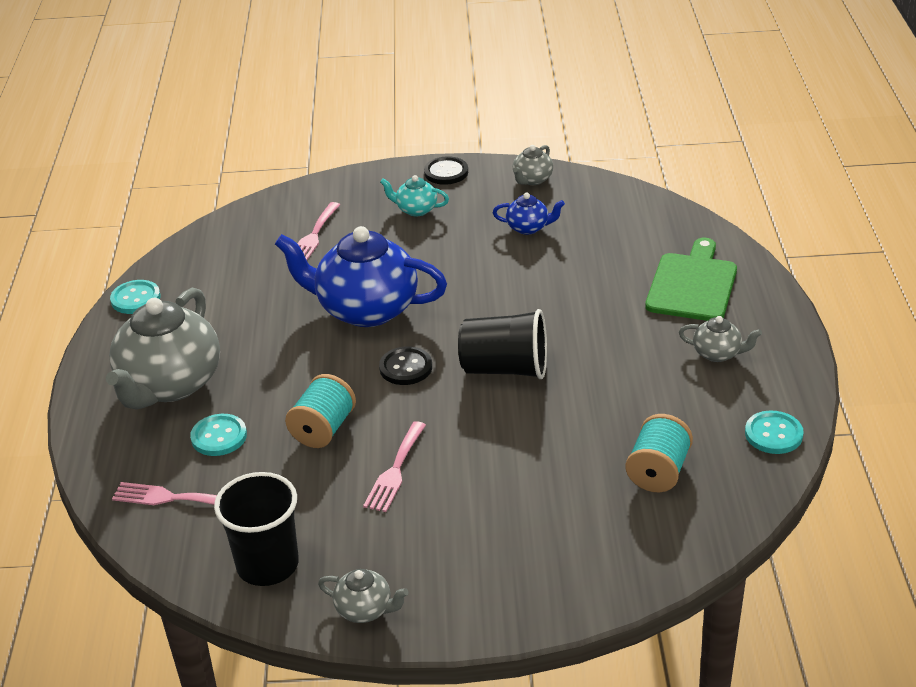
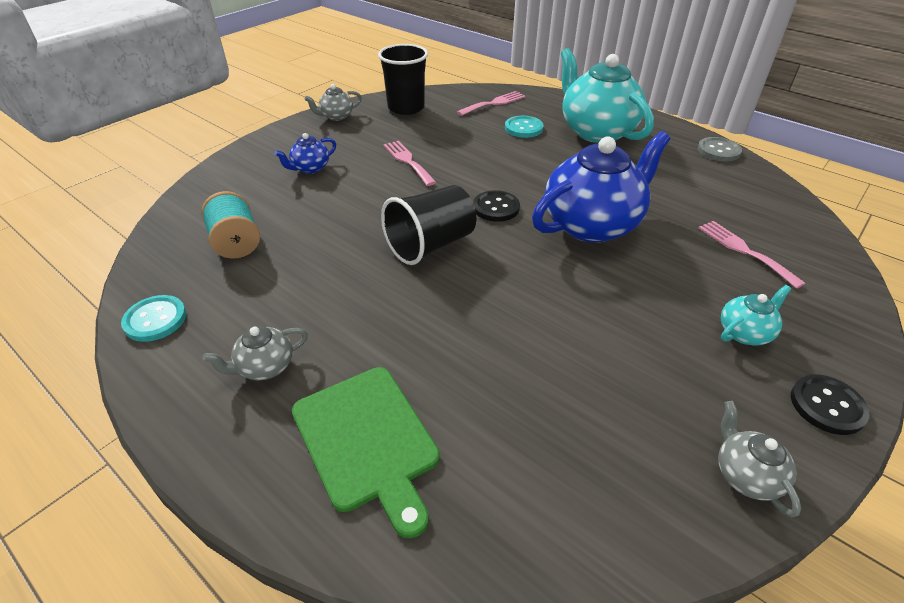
camera: 130 degrees right, 5 degrees up
grey teapot [106,288,220,410] -> turquoise teapot [560,48,654,143]
turquoise button [110,280,160,314] -> grey button [698,137,742,161]
turquoise spool [285,374,356,448] -> none
blue teapot [493,193,565,235] -> blue teapot moved to [274,133,336,174]

